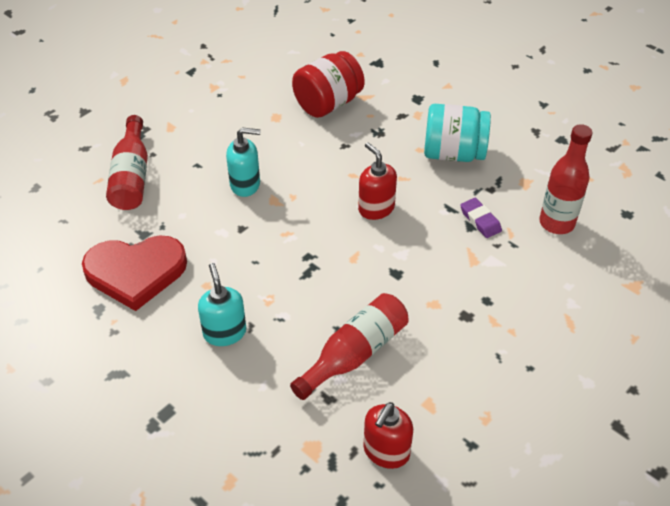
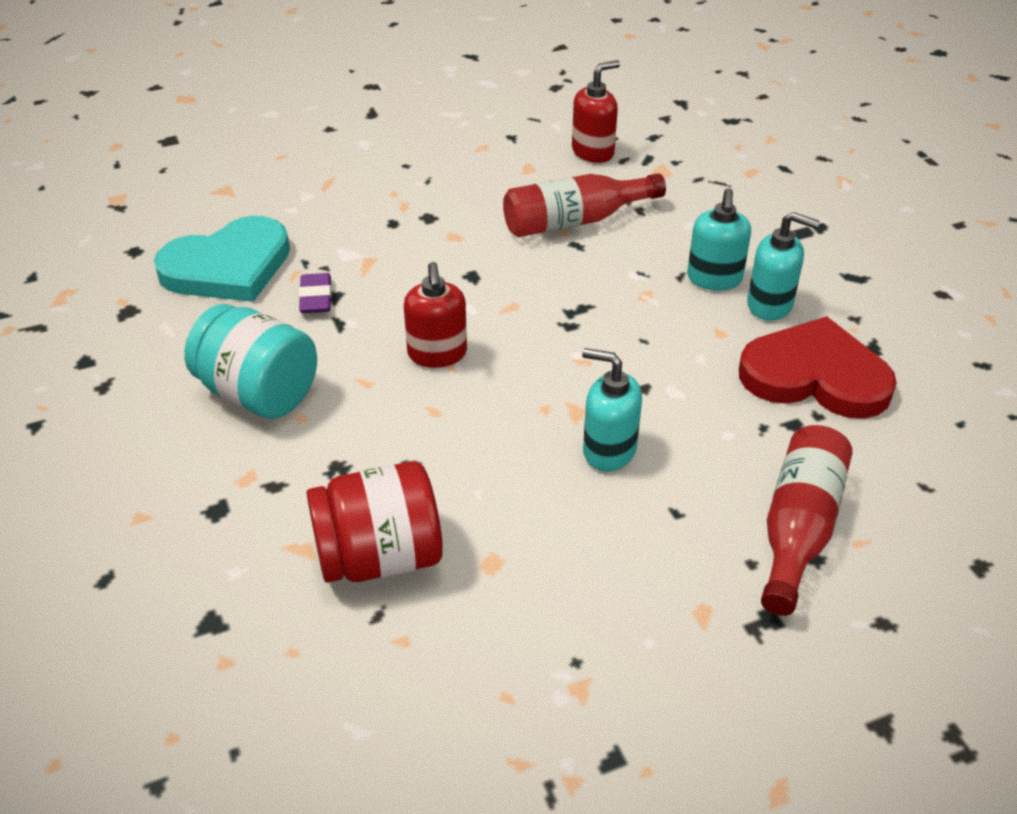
camera: 155 degrees left, 5 degrees down
red bottle [539,124,592,234] -> turquoise heart [154,216,290,302]
none -> turquoise soap dispenser [747,212,820,321]

